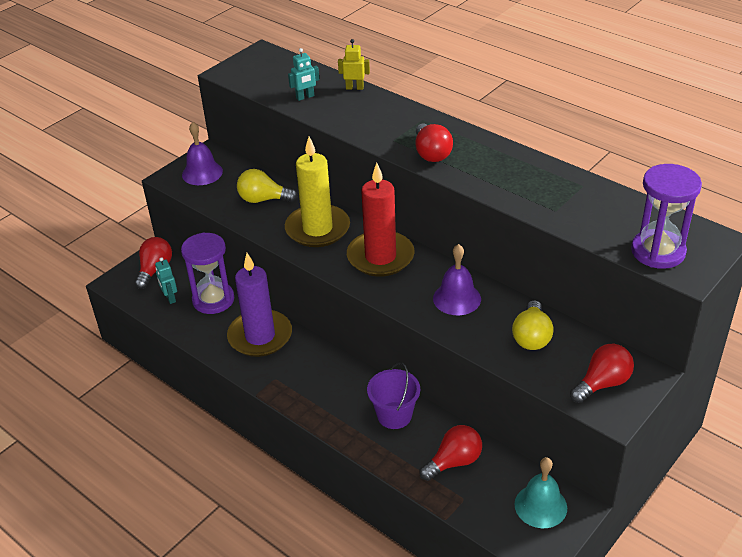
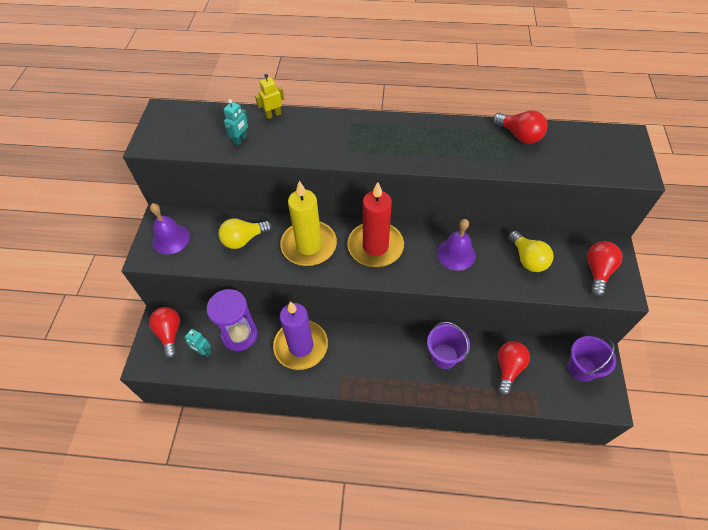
camera: 35 degrees left, 15 degrees up
red light bulb [415,123,453,162] -> red light bulb moved to [493,111,548,144]
turquoise bell [514,457,567,528] -> purple bucket [568,336,616,382]
purple hourglass [631,164,702,269] -> none

